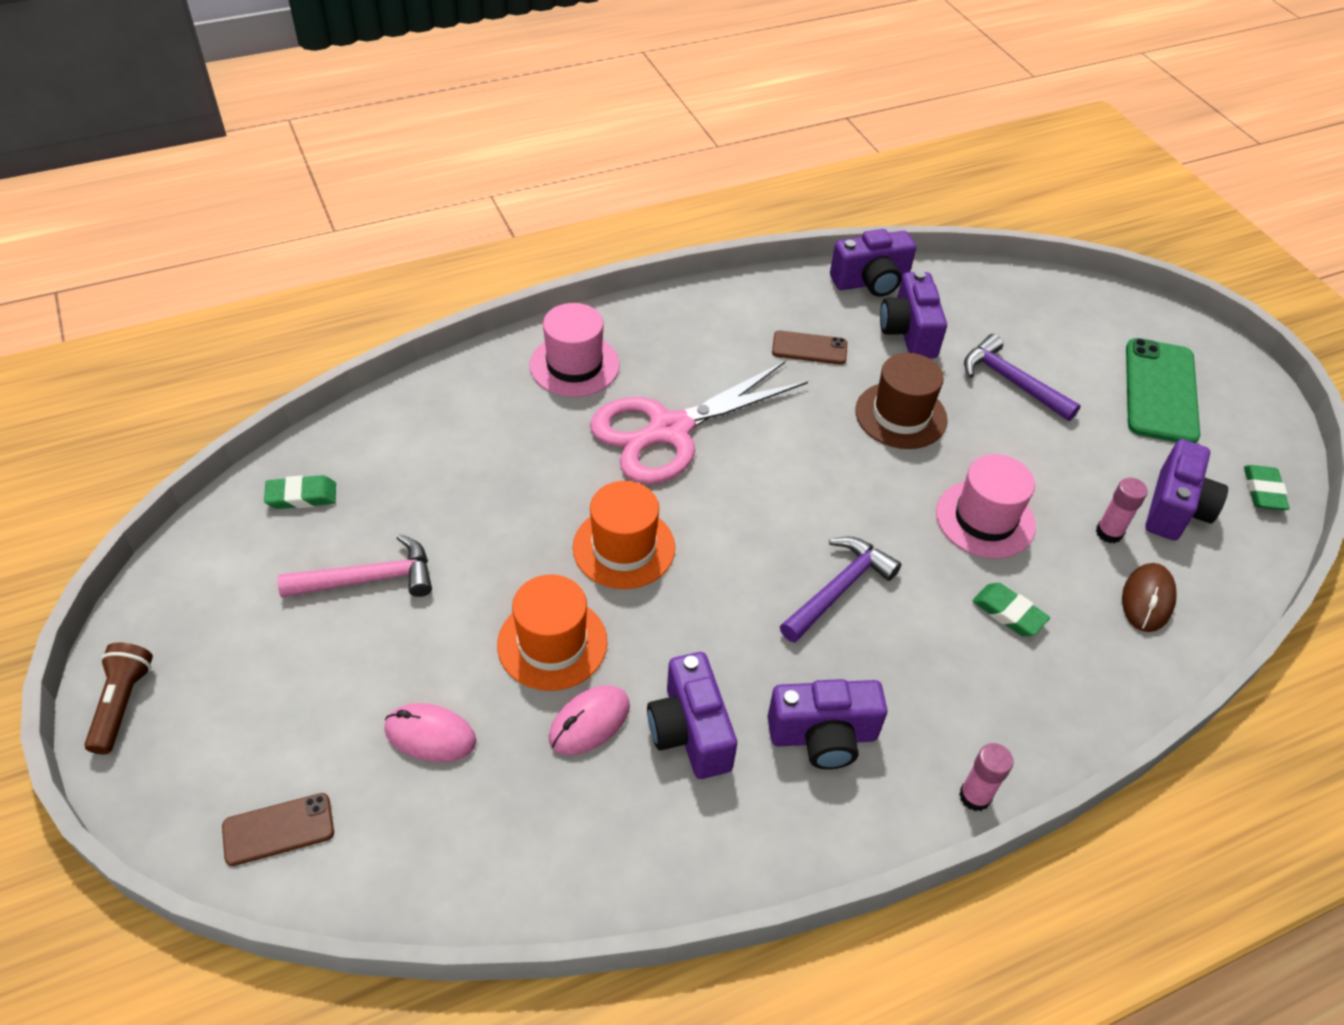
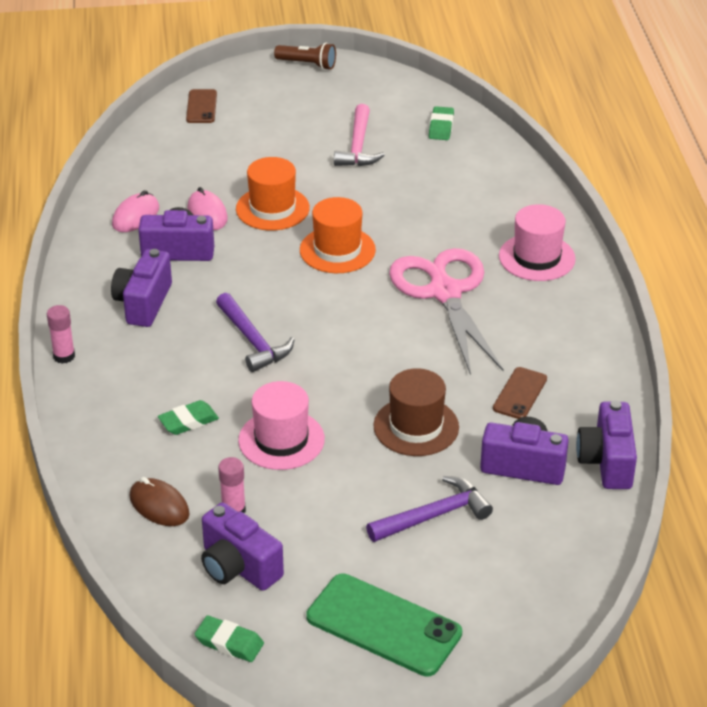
camera: 110 degrees right, 10 degrees down
pink mouse [384,703,476,762] -> pink mouse moved to [112,190,159,232]

